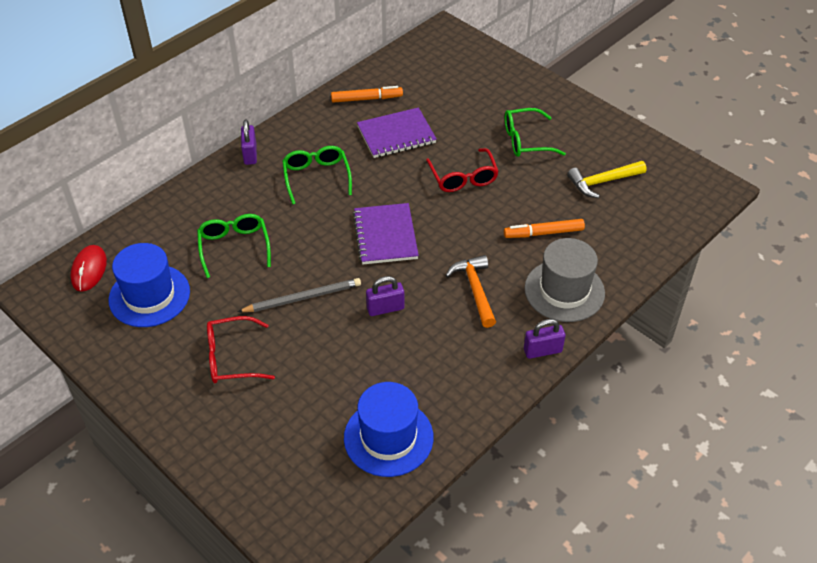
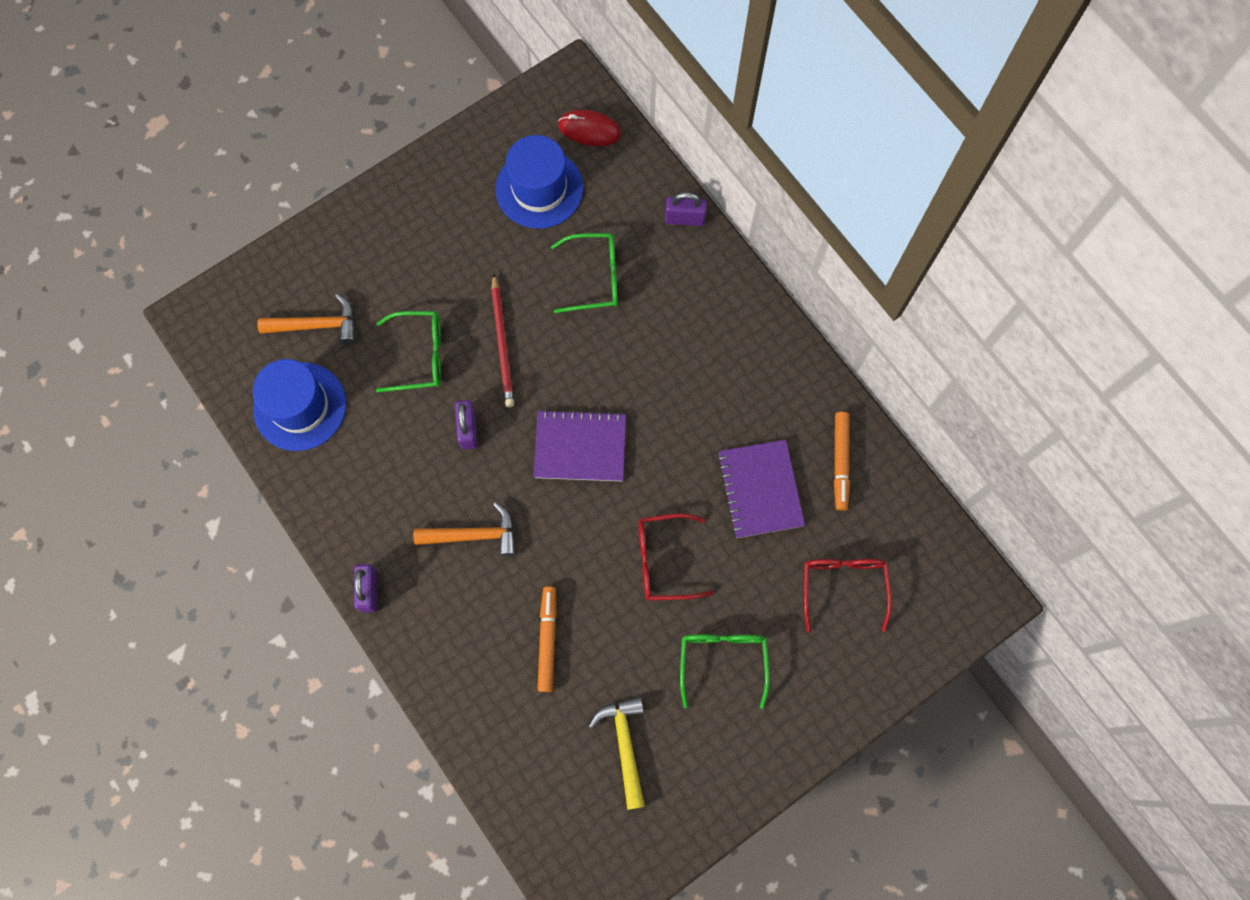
camera: 100 degrees right, 25 degrees up
red glasses [207,316,275,383] -> red glasses moved to [804,559,892,633]
grey pencil [238,278,361,312] -> red pencil [491,273,514,407]
purple padlock [241,120,257,165] -> purple padlock moved to [665,192,707,226]
green glasses [282,146,352,204] -> green glasses moved to [376,311,441,392]
grey hat [525,238,605,322] -> none
none -> orange hammer [257,294,356,344]

